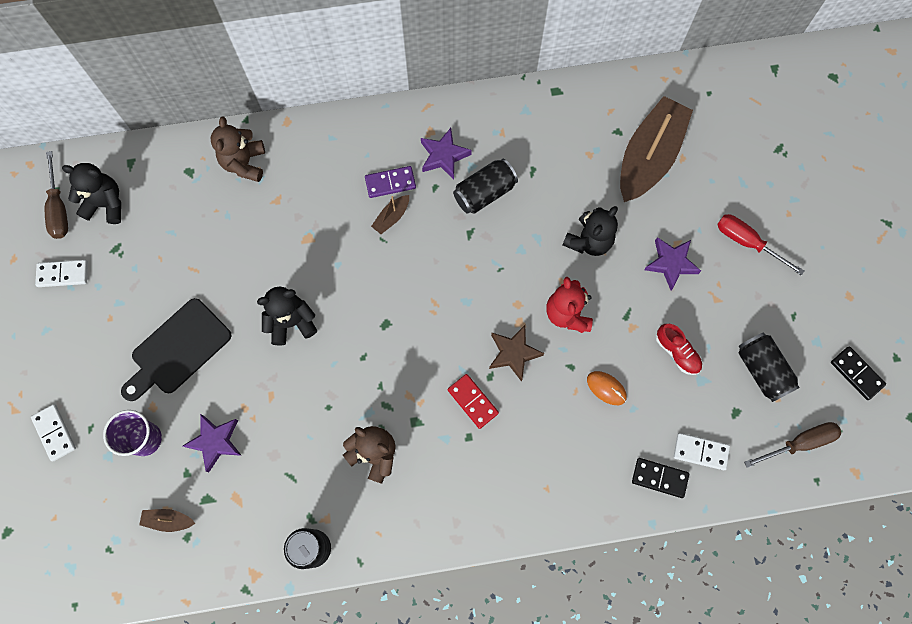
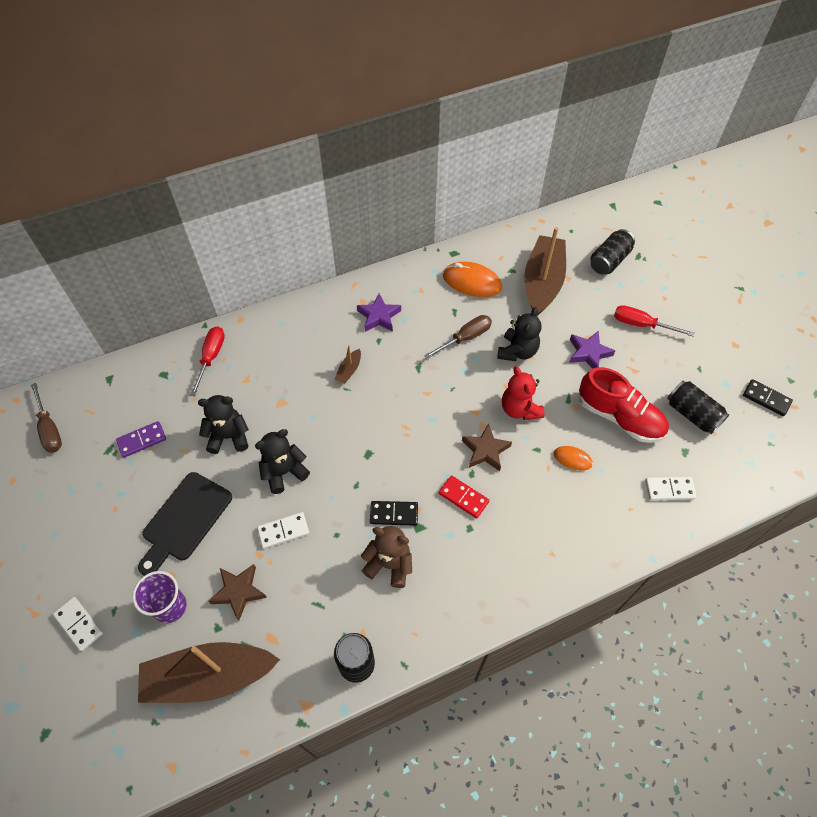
camera: 15 degrees left, 15 degrees down
white domino [35,260,88,287] -> white domino moved to [257,512,309,549]
black teddy bear [62,163,121,224] -> black teddy bear moved to [198,395,249,454]
brown boat [139,509,196,532] -> brown boat [138,642,280,703], size x2.50
purple star [183,414,242,472] -> brown star [208,564,267,621]
brown teddy bear [211,116,265,182] -> red screwdriver [190,326,225,396]
purple domino [365,166,416,198] -> purple domino moved to [116,421,166,458]
black can [453,159,518,214] -> black can moved to [591,229,635,275]
black domino [632,458,689,498] -> black domino moved to [370,501,418,526]
red shoe [656,324,702,375] -> red shoe [579,367,669,443], size x1.89
brown screwdriver [744,422,841,468] -> brown screwdriver moved to [424,315,492,359]
none -> orange mouse [443,262,502,297]

